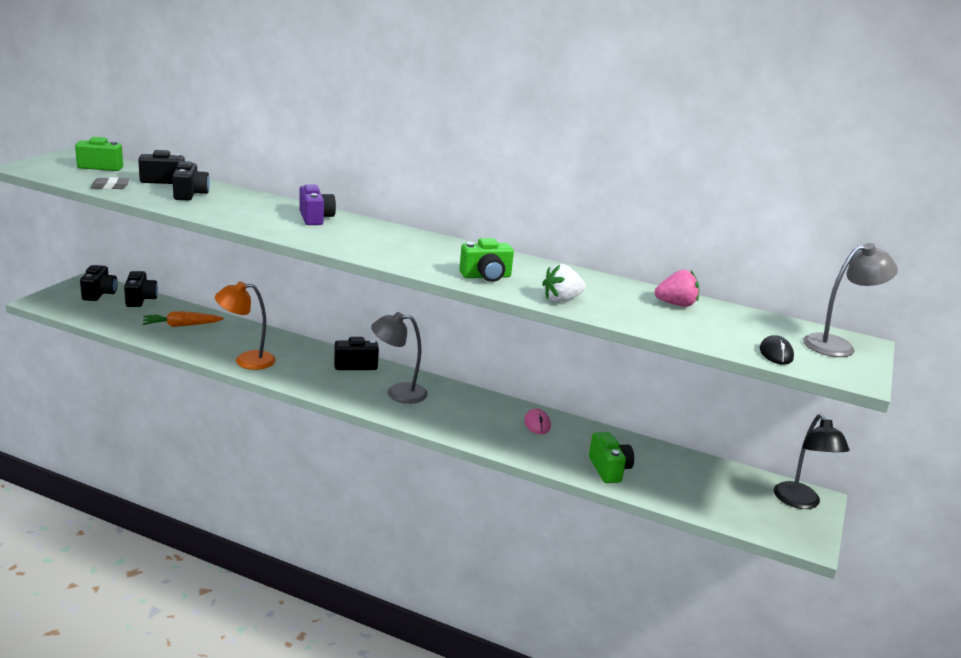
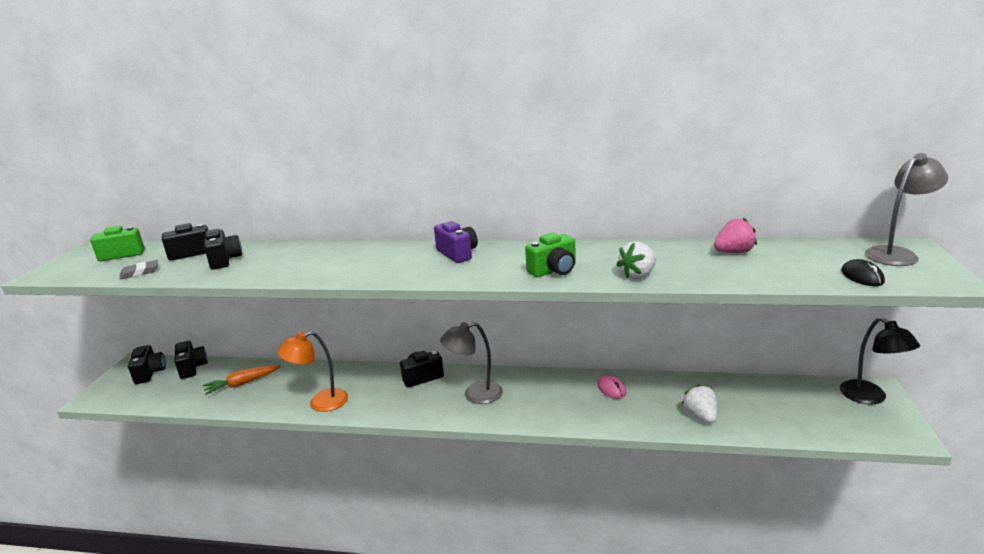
camera: 10 degrees left, 0 degrees up
purple camera [299,185,336,225] -> purple camera moved to [434,221,478,263]
green camera [589,432,634,483] -> white strawberry [682,384,718,423]

